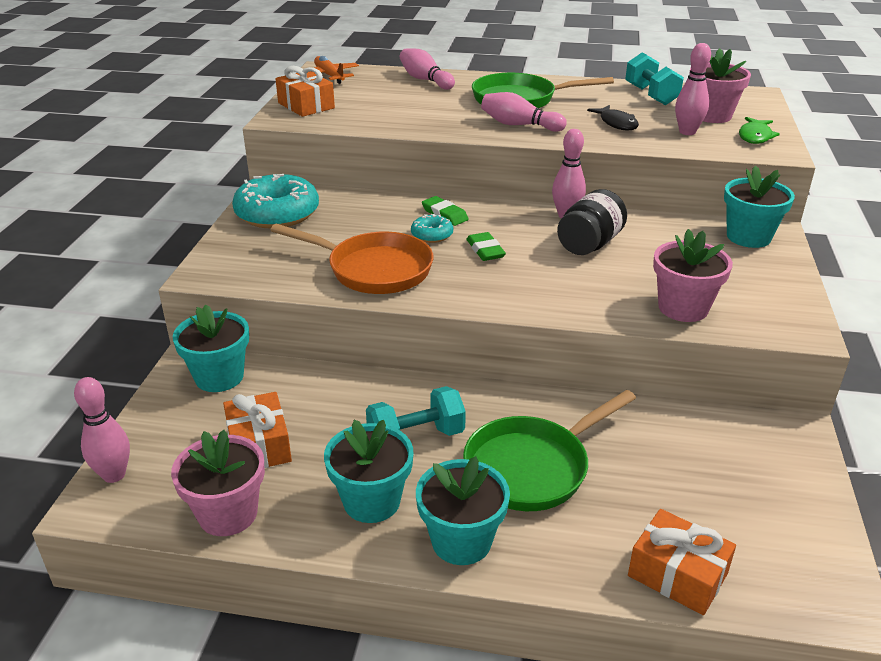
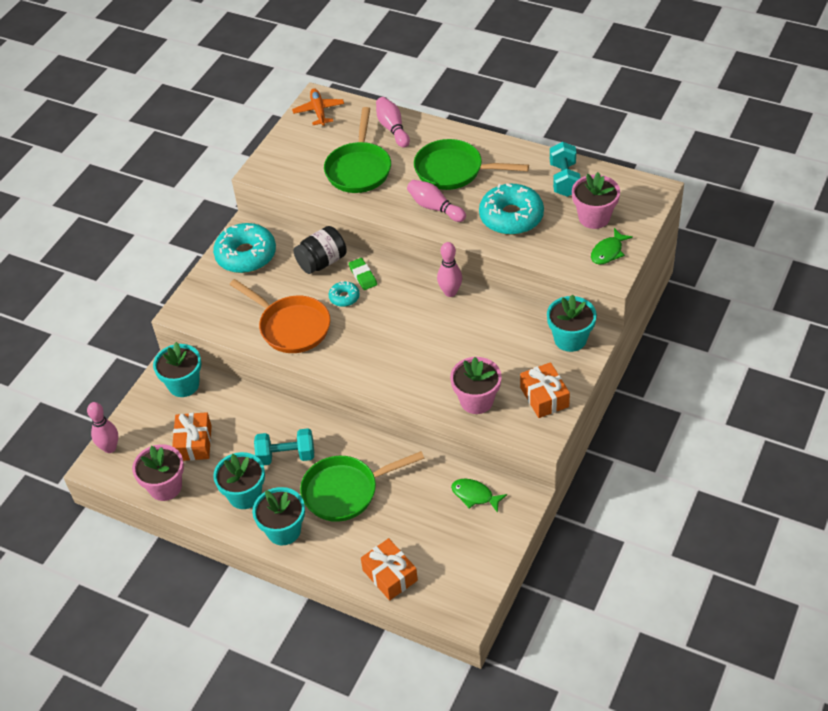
camera: 20 degrees right, 15 degrees up
orange gift [275,66,335,117] -> orange gift moved to [520,362,570,418]
green eraser [466,232,506,261] -> none
black jar [557,189,627,255] -> black jar moved to [293,226,347,274]
black fish [587,105,639,131] -> turquoise donut [479,183,544,235]
pink bowling pin [675,43,711,135] -> none
none -> green pan [324,107,391,193]
none -> green fish [451,479,507,513]

